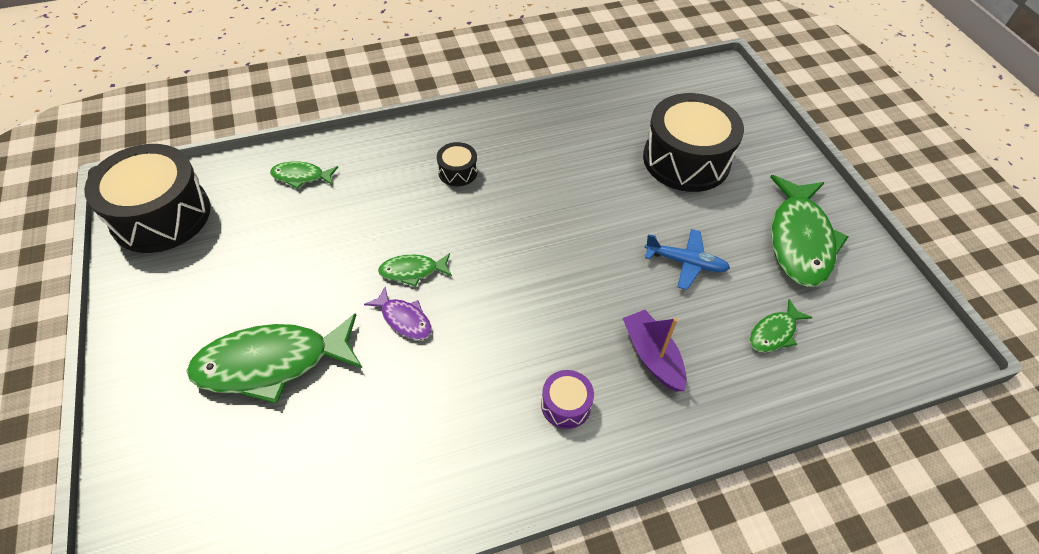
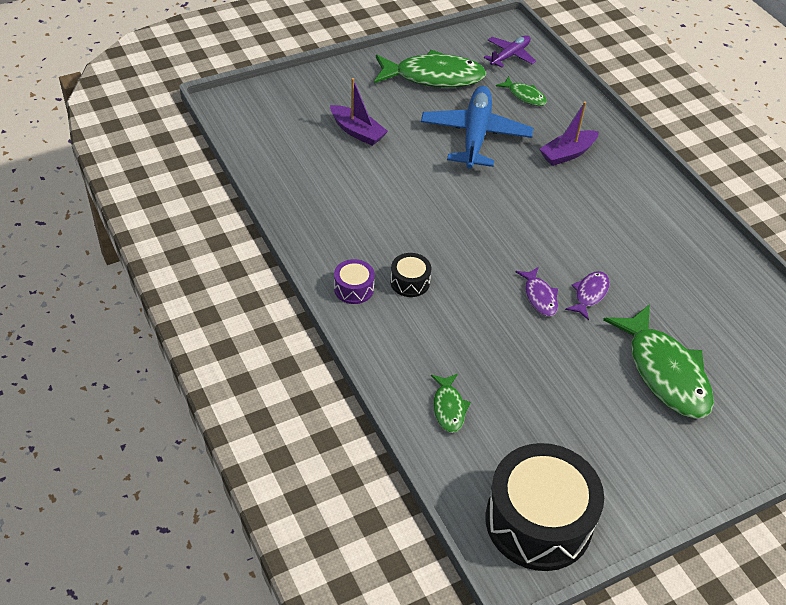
camera: 100 degrees left, 5 degrees down
green fish [378,253,452,287] -> purple fish [516,267,558,316]
purple drum [541,370,594,429] -> purple drum moved to [334,259,375,304]
black drum [643,93,744,192] -> purple boat [330,78,388,146]
blue plane [644,229,730,290] -> blue plane [421,86,533,169], size x1.82
none -> purple plane [484,35,536,68]

